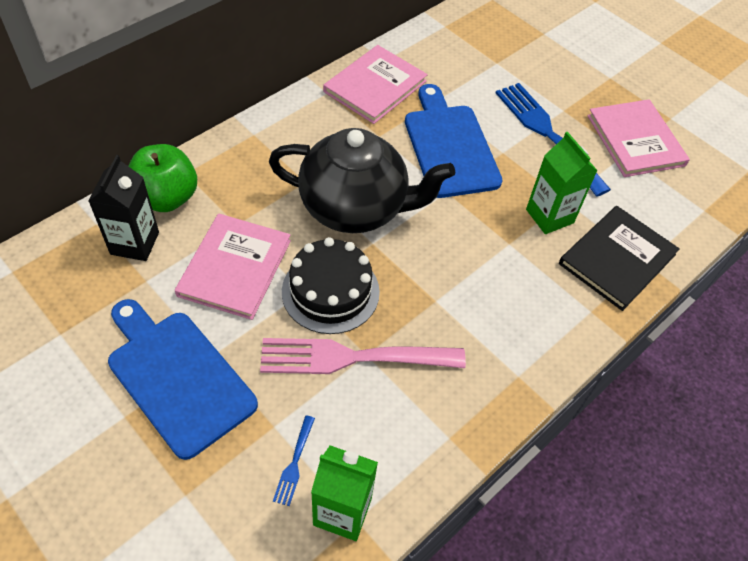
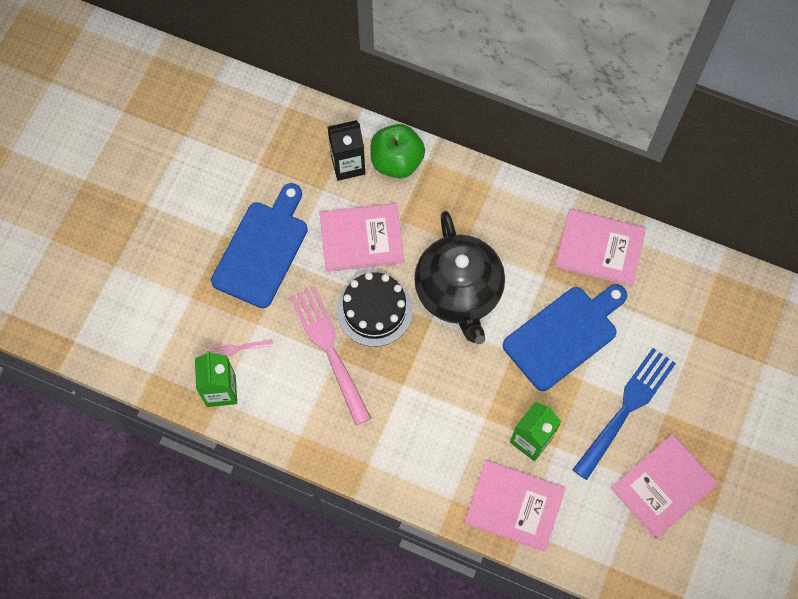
camera: 70 degrees right, 15 degrees up
blue fork [273,415,315,506] -> pink fork [209,339,273,356]
black book [559,206,680,311] -> pink book [464,460,566,552]

